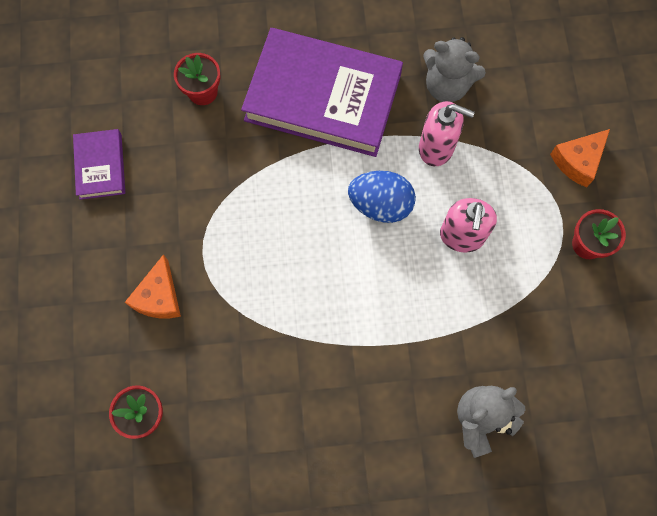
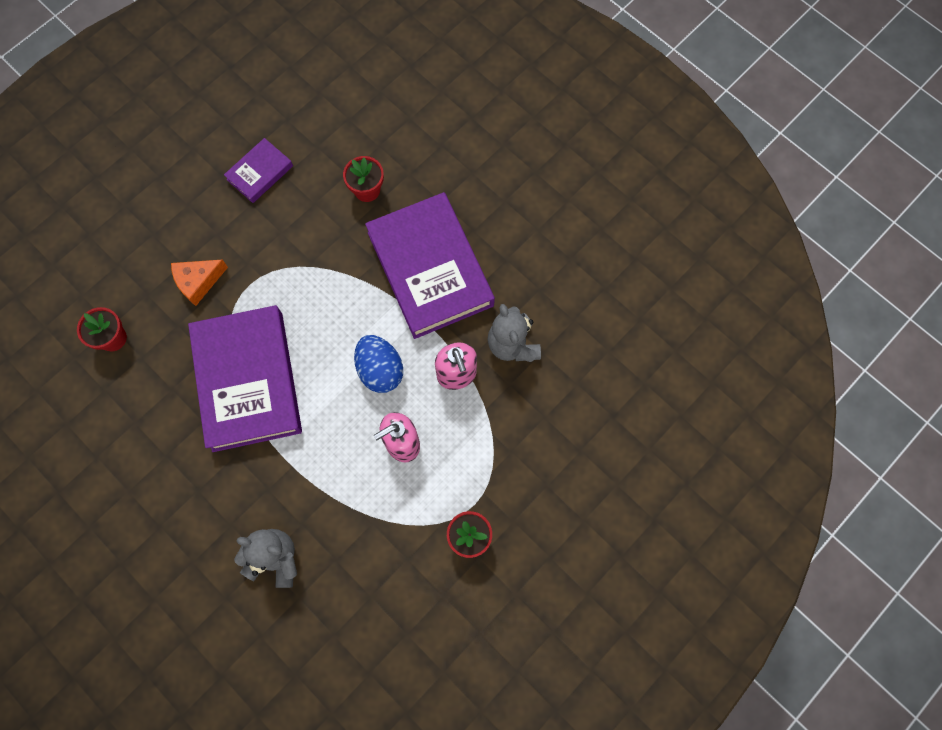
camera: 50 degrees right, 0 degrees up
orange cheese [550,129,610,187] -> none
none -> purple book [188,305,302,452]

